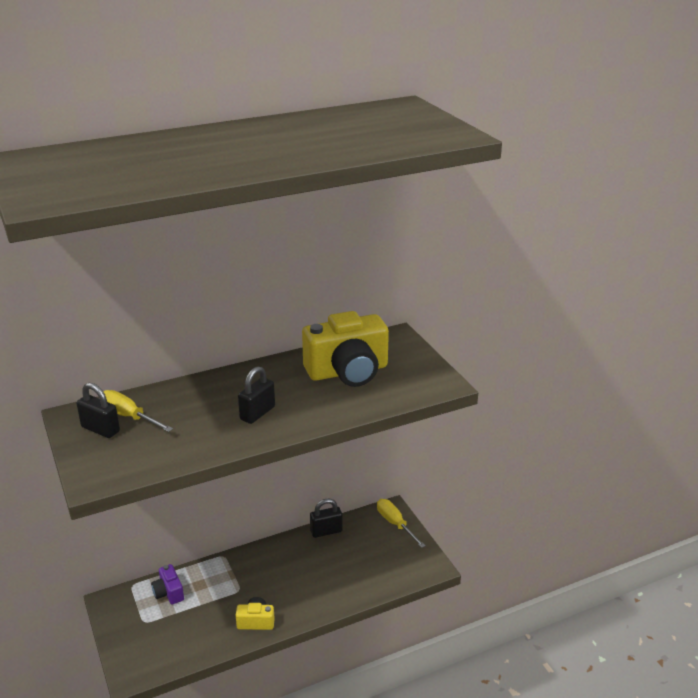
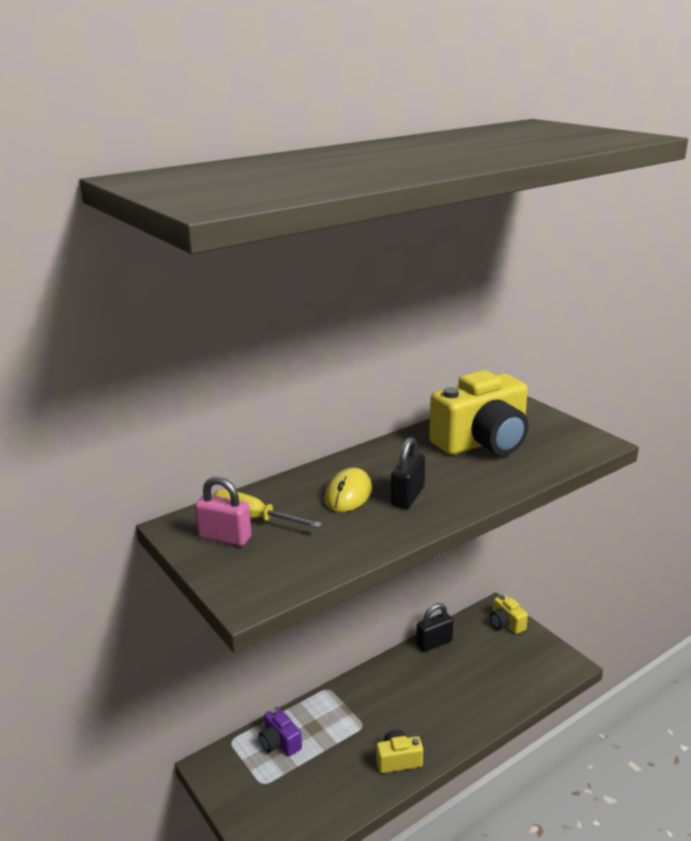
camera: 10 degrees left, 5 degrees down
black padlock [76,383,120,438] -> pink padlock [195,476,251,546]
yellow screwdriver [377,499,426,548] -> yellow camera [490,595,528,634]
none -> yellow mouse [324,468,372,512]

